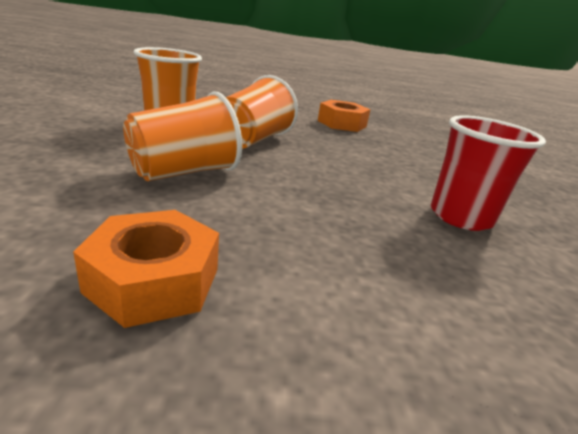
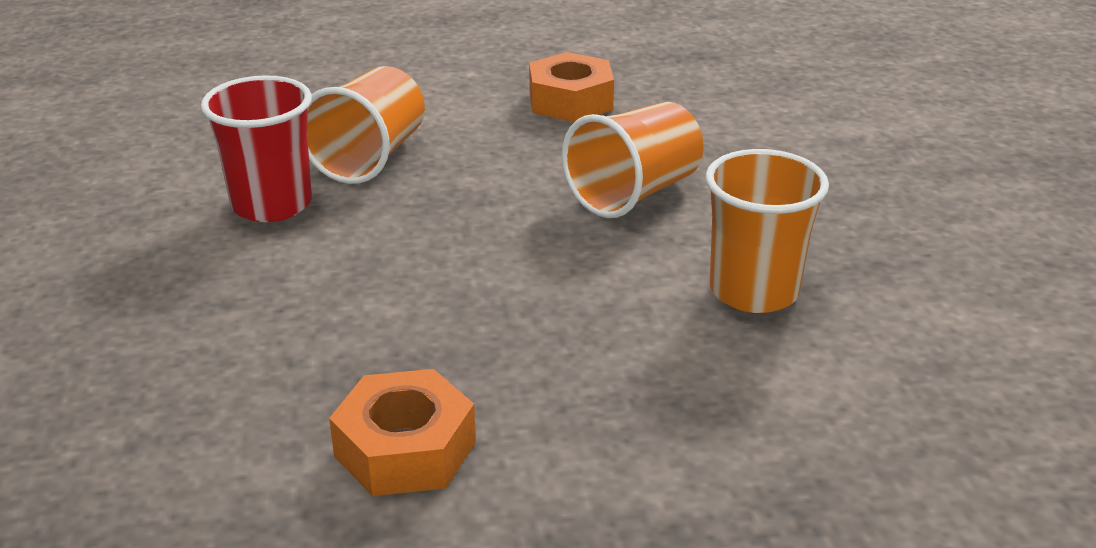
camera: 175 degrees right, 5 degrees up
orange cup [226,75,298,149] -> orange cup moved to [307,66,425,184]

